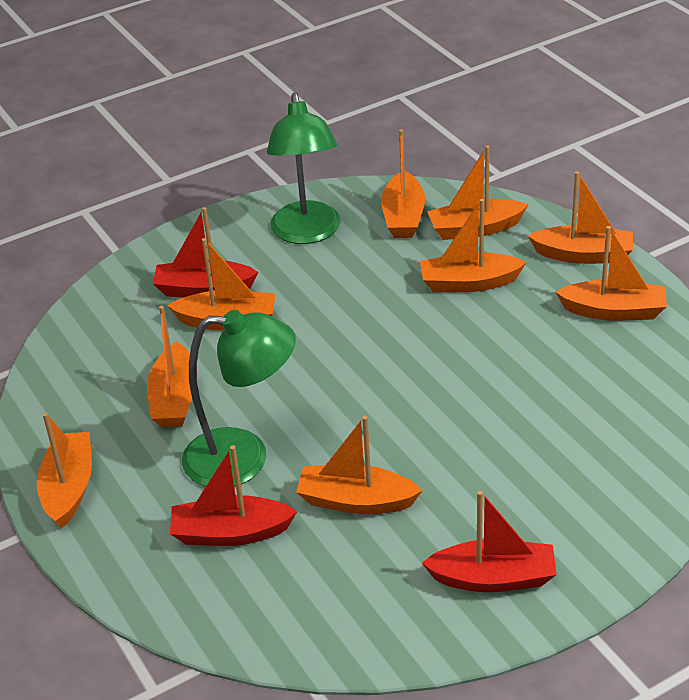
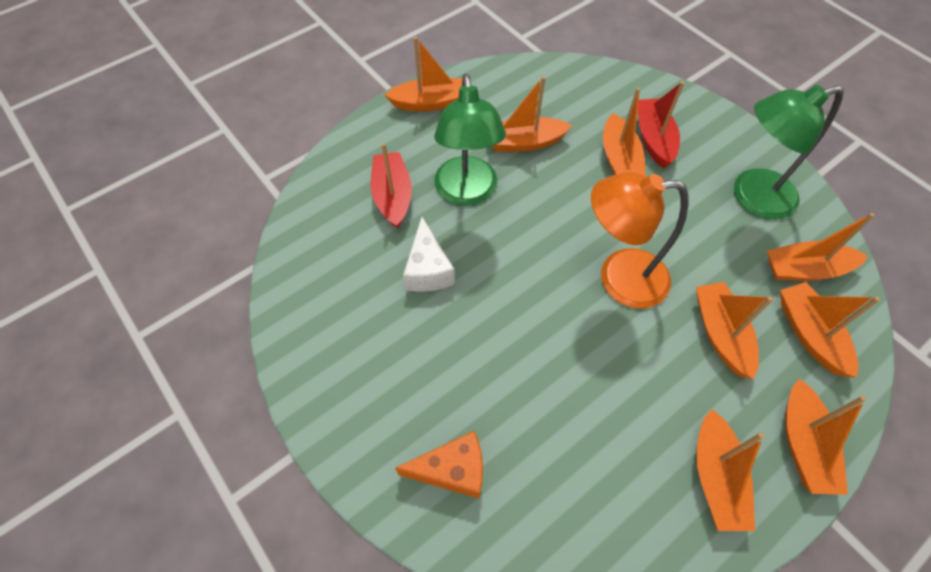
camera: 80 degrees right, 20 degrees up
orange boat [296,416,423,514] -> white cheese [403,217,455,291]
red boat [422,491,557,592] -> none
none -> orange cheese [395,431,483,499]
none -> orange lamp [591,172,688,309]

